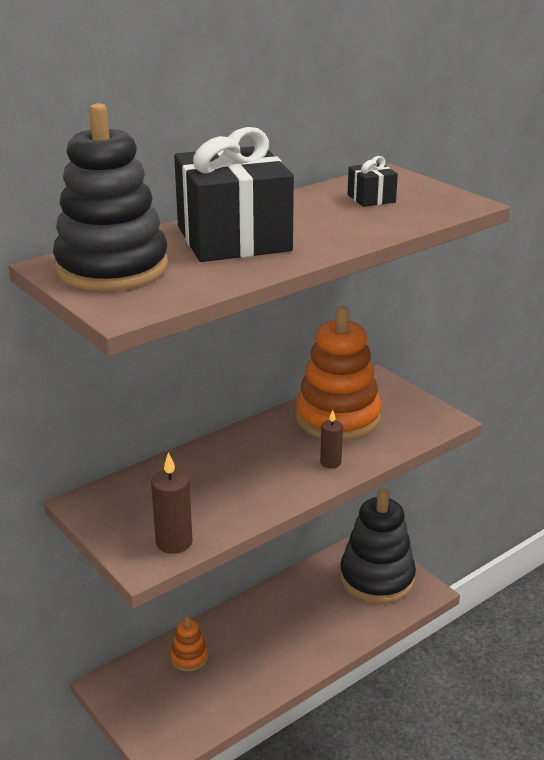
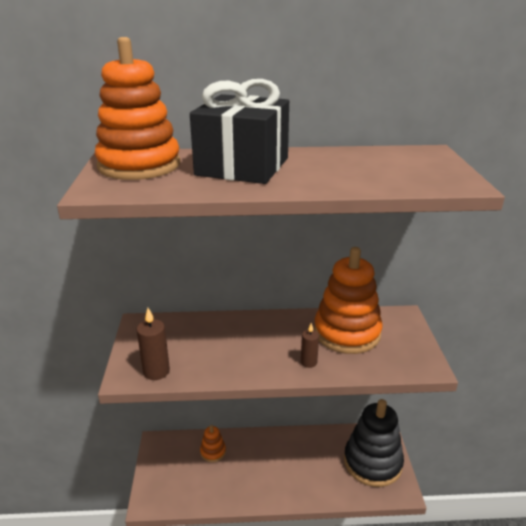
camera: 35 degrees right, 0 degrees up
black stacking toy [53,103,168,291] -> orange stacking toy [95,37,181,180]
black gift [348,156,398,207] -> none

